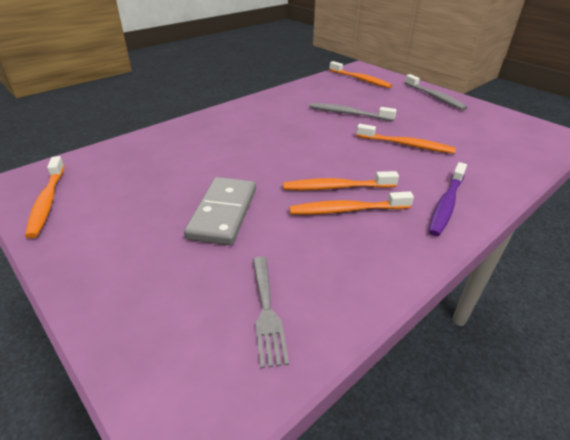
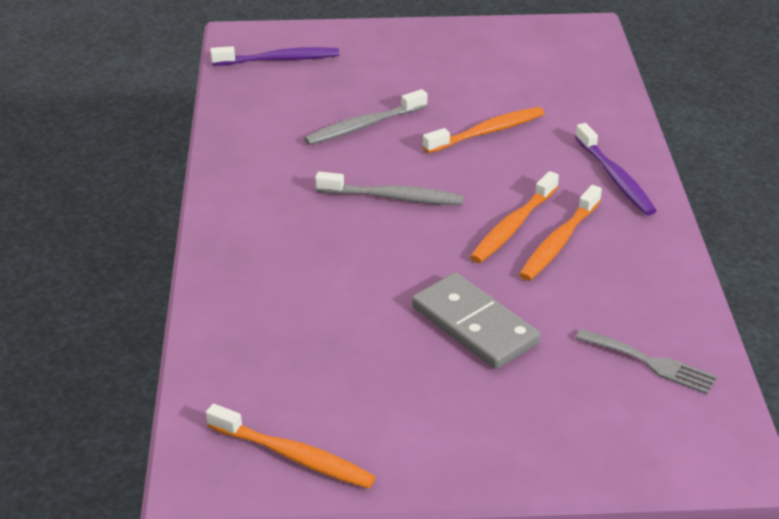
camera: 50 degrees left, 0 degrees up
orange toothbrush [329,61,392,88] -> purple toothbrush [210,46,339,66]
grey toothbrush [405,74,468,110] -> grey toothbrush moved to [315,172,463,205]

